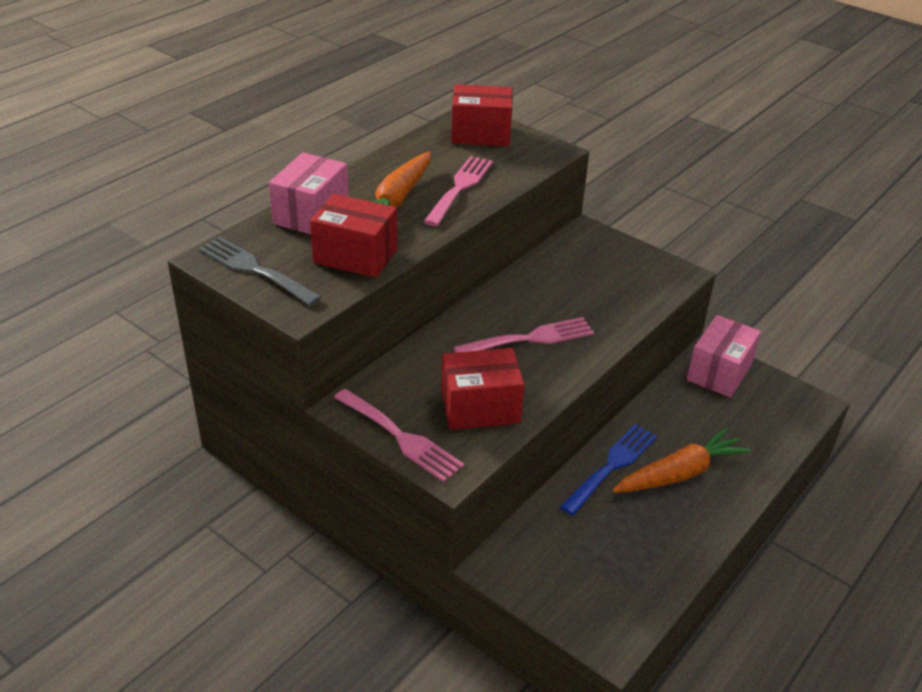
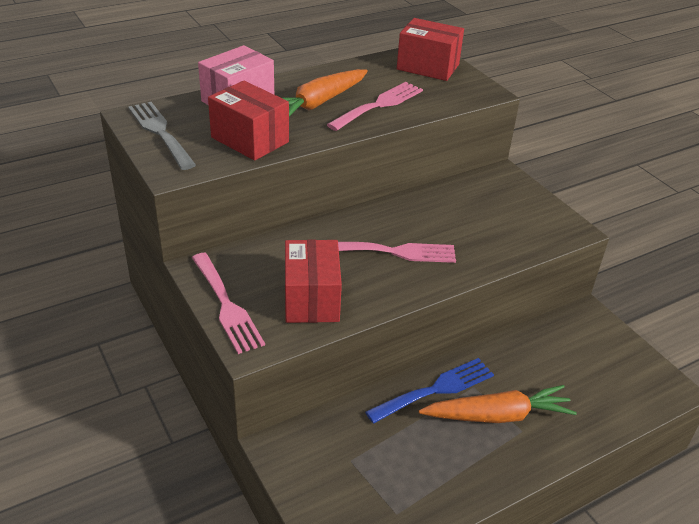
camera: 20 degrees right, 0 degrees up
red box [441,348,525,430] -> red box turned 75 degrees clockwise [285,239,342,323]
pink box [687,315,761,398] -> none

